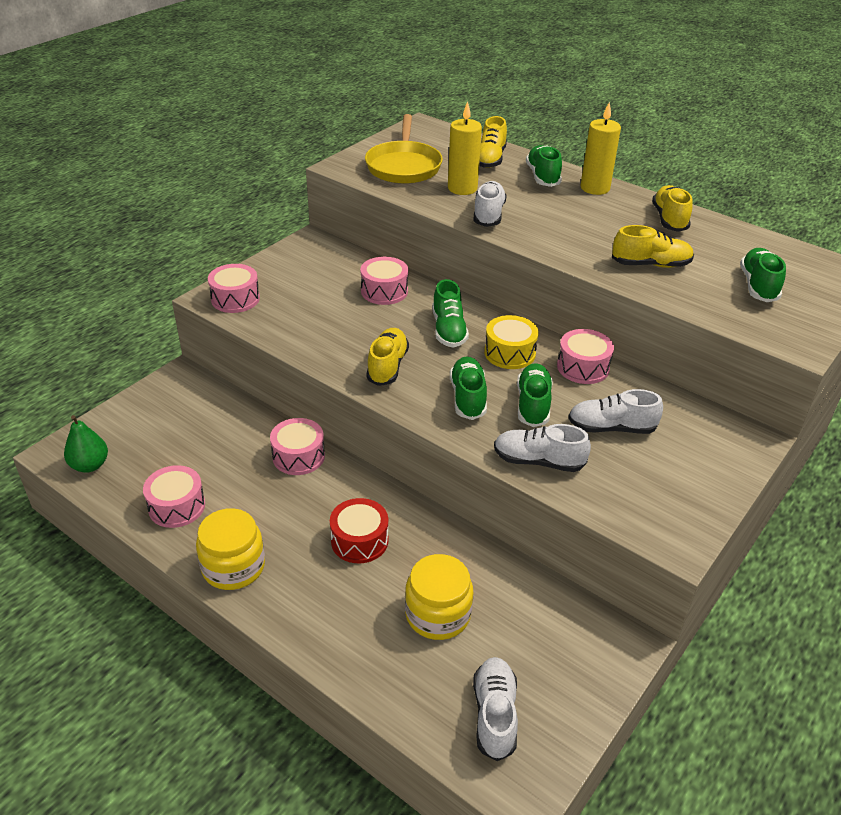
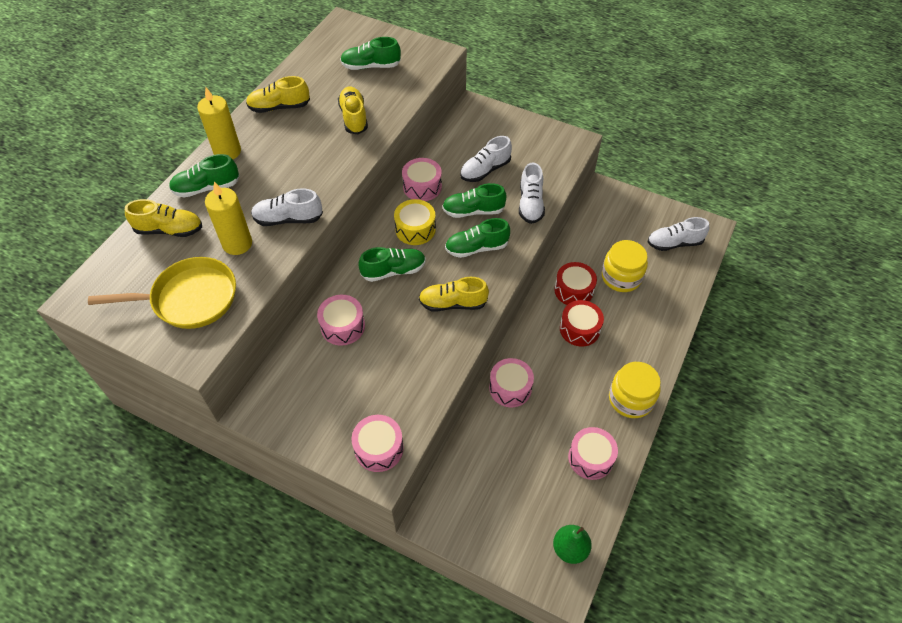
camera: 100 degrees left, 15 degrees up
white shoe [568,389,663,434] -> white shoe turned 60 degrees clockwise [460,136,512,182]
none -> red drum [554,262,597,305]

